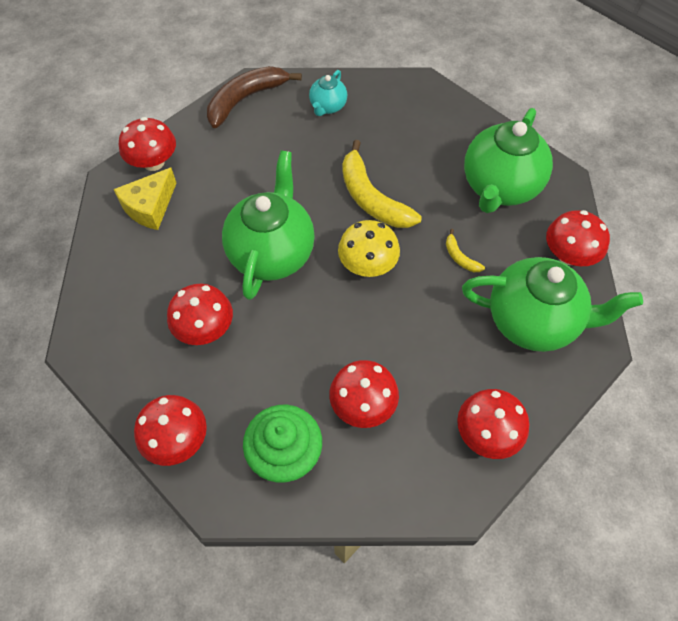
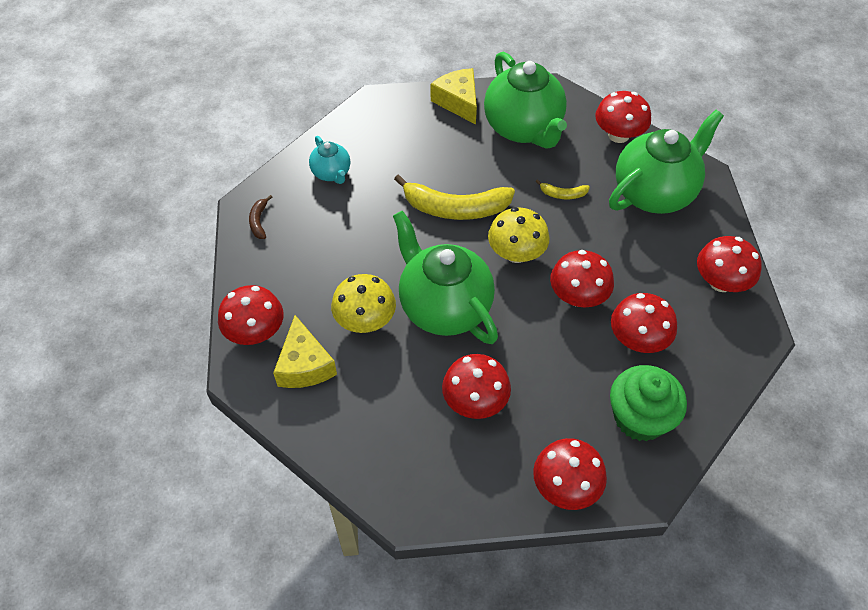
camera: 50 degrees left, 5 degrees down
brown banana [207,66,302,128] -> brown banana [249,195,272,239], size x0.45
none -> yellow mushroom [331,274,396,333]
none -> yellow cheese [431,68,477,125]
none -> red mushroom [550,250,614,307]

